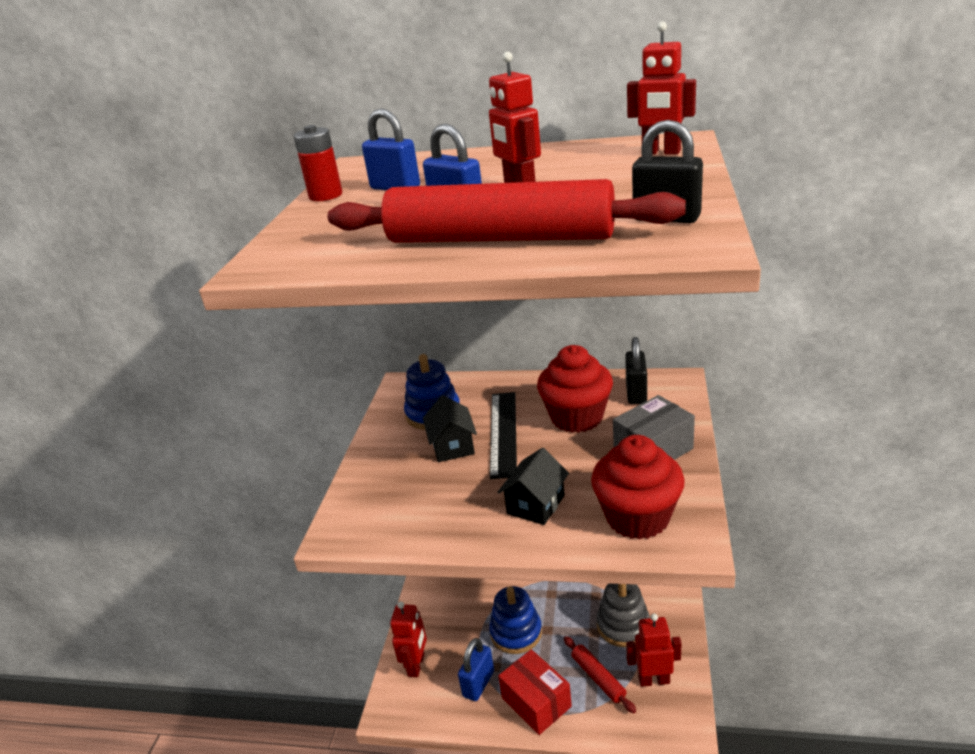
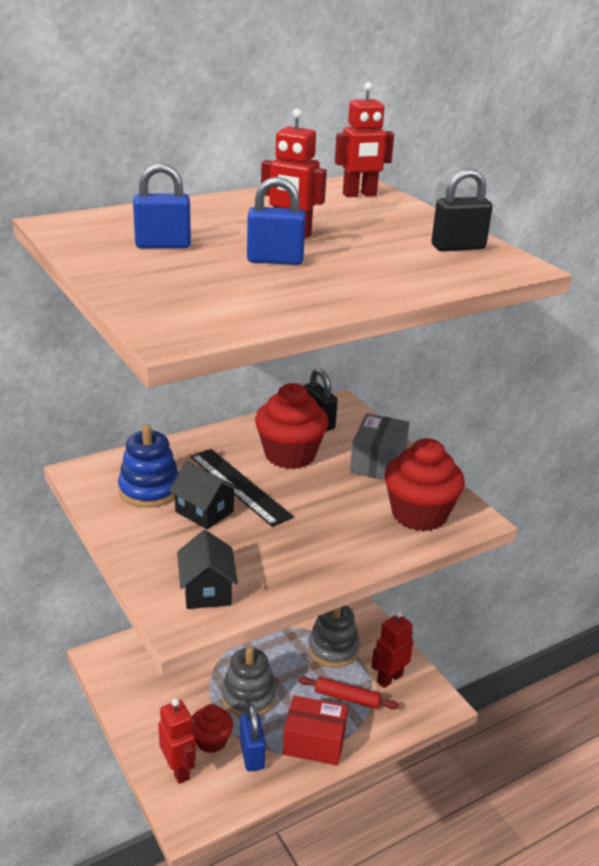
camera: 45 degrees left, 0 degrees up
red battery [293,125,342,201] -> none
red rolling pin [327,179,686,243] -> none
blue stacking toy [489,586,542,654] -> grey stacking toy [222,647,276,717]
black house [498,448,569,525] -> black house moved to [177,530,238,609]
none -> red cupcake [192,704,233,753]

